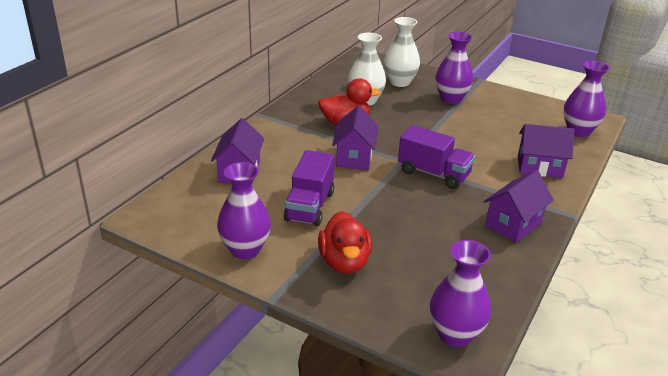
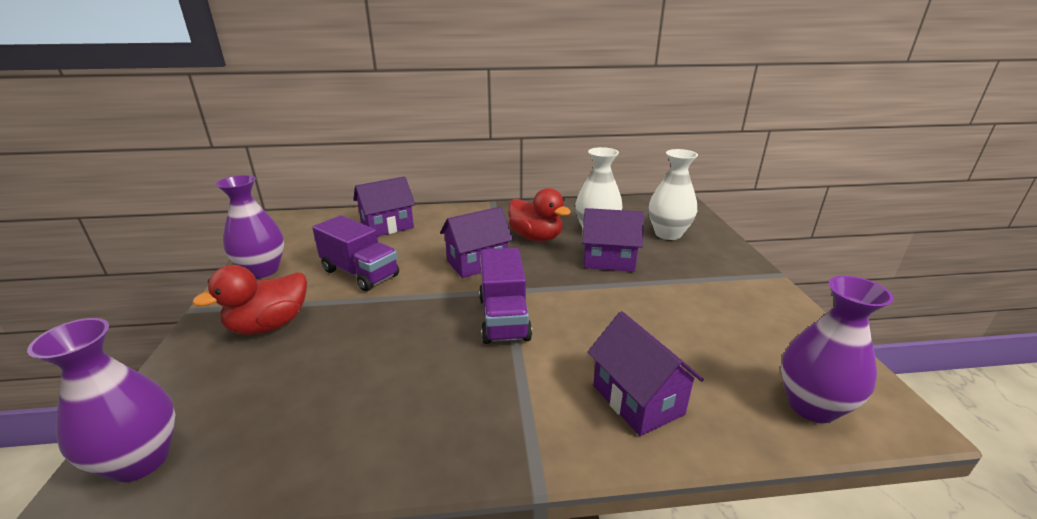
camera: 55 degrees right, 5 degrees down
purple truck [284,150,334,226] -> purple truck turned 120 degrees counterclockwise [312,215,399,292]
purple vase [435,32,473,104] -> none
purple house [484,170,554,243] -> purple house moved to [582,208,644,272]

